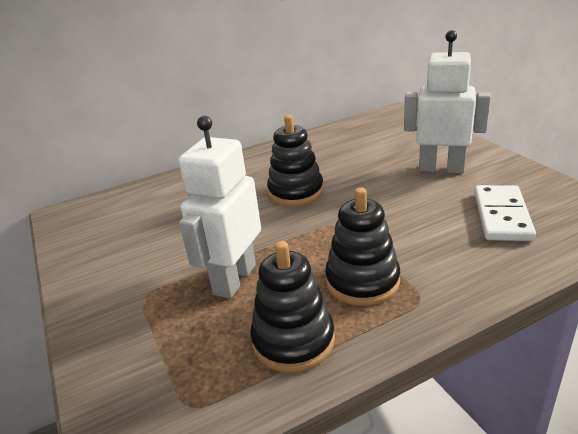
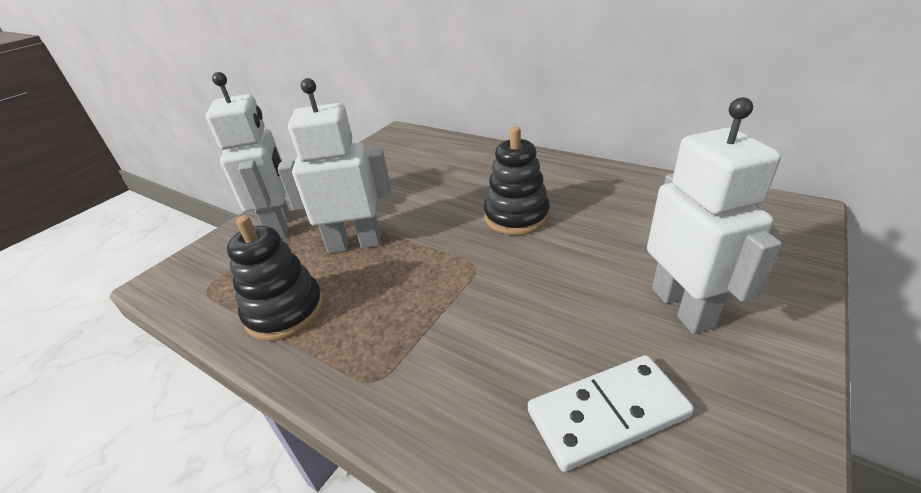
camera: 60 degrees right, 5 degrees up
black stacking toy [325,187,400,306] -> none
none -> white robot [206,72,290,239]

